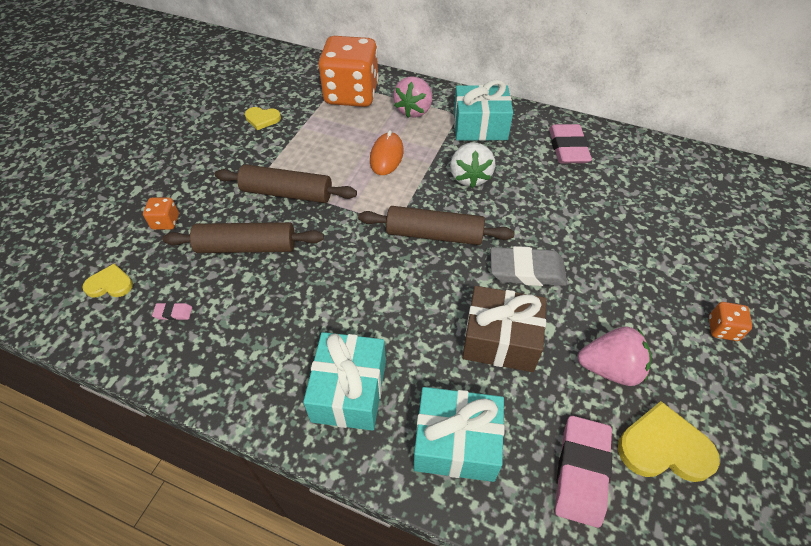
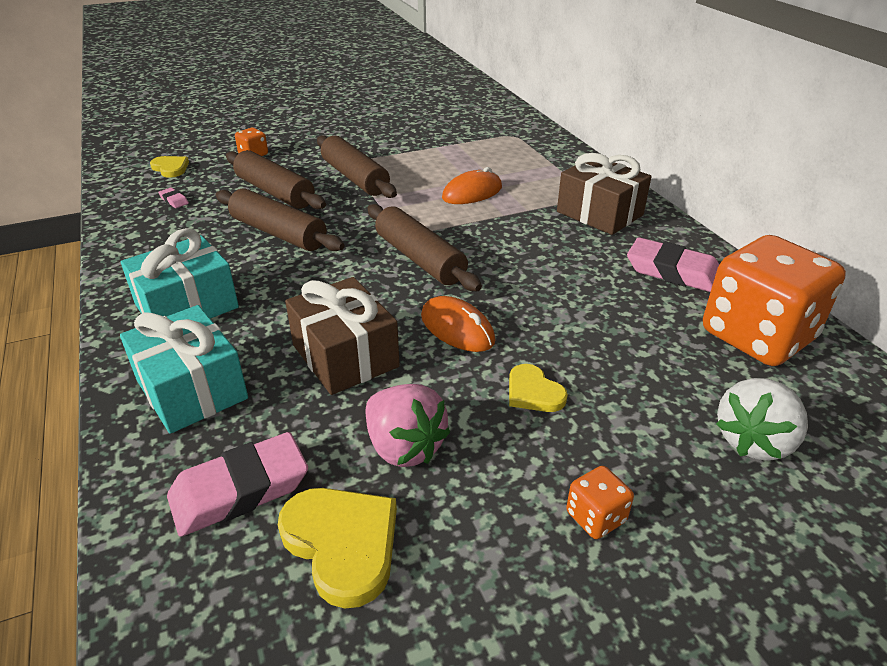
camera: 45 degrees right, 15 degrees down
yellow heart [245,107,281,130] -> yellow heart moved to [509,364,568,412]
orange dice [318,36,379,107] -> orange dice moved to [703,235,846,366]
pink strawberry [393,77,432,118] -> none
white strawberry [450,142,496,188] -> white strawberry moved to [716,378,808,461]
turquoise gift [454,80,513,141] -> brown gift [557,153,651,235]
grey eraser [490,246,567,286] -> orange mouse [421,296,495,352]
pink eraser [549,124,592,163] -> pink eraser turned 75 degrees clockwise [627,237,719,292]
none -> brown rolling pin [216,189,345,251]

